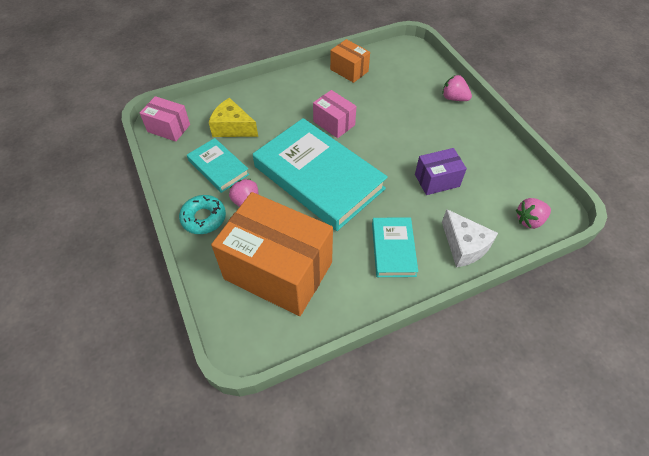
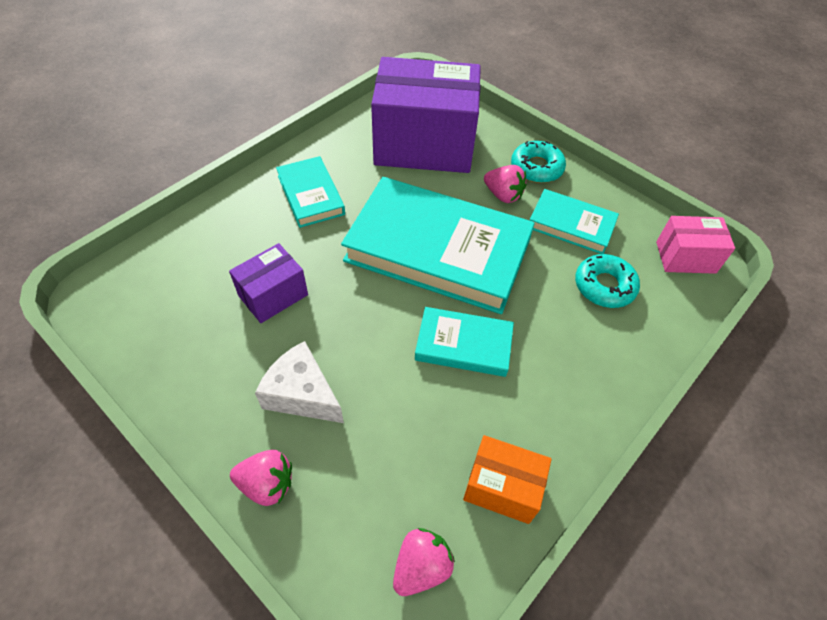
camera: 155 degrees right, 0 degrees up
yellow cheese [209,98,258,137] -> turquoise donut [575,254,640,308]
orange box [211,192,333,316] -> purple box [371,57,481,173]
pink box [313,90,357,138] -> turquoise book [415,307,514,377]
white cheese [442,209,498,267] -> white cheese moved to [255,341,344,423]
pink strawberry [516,198,551,229] -> pink strawberry moved to [393,528,455,596]

